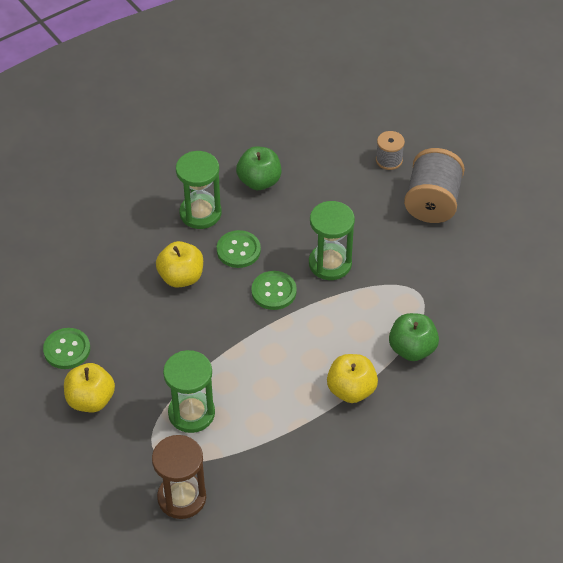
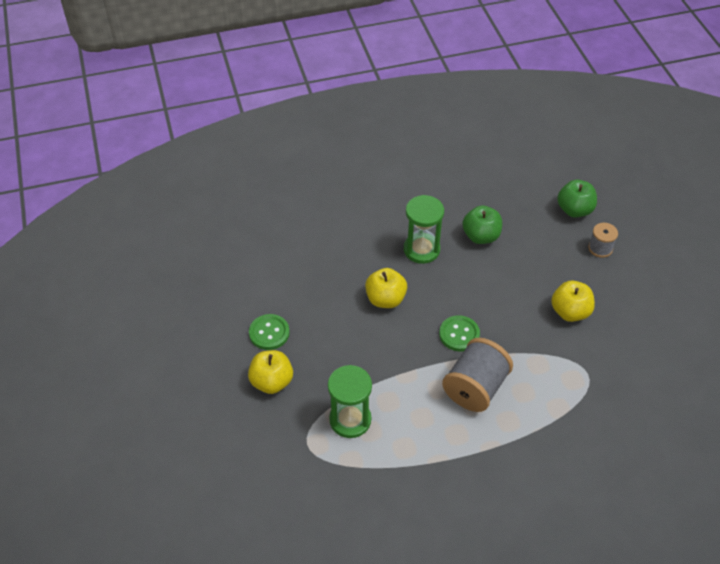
camera: 20 degrees right, 0 degrees up
brown hourglass [152,435,206,519] -> none
green button [217,230,261,268] -> none
green hourglass [309,201,355,280] -> none
yellow apple [327,354,378,403] -> yellow apple moved to [551,281,595,322]
green apple [389,313,439,361] -> green apple moved to [557,180,597,218]
grey spool [404,148,465,223] -> grey spool moved to [442,338,513,412]

